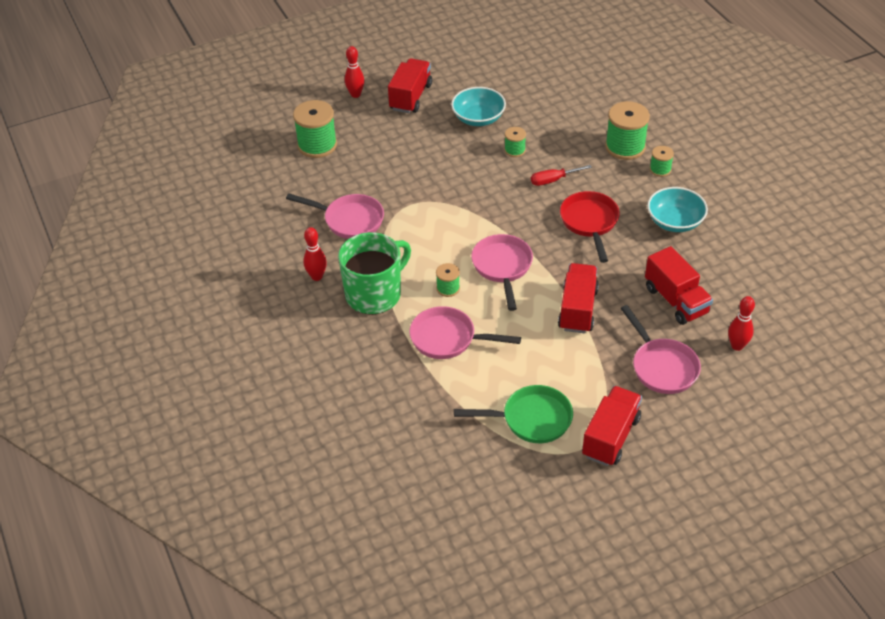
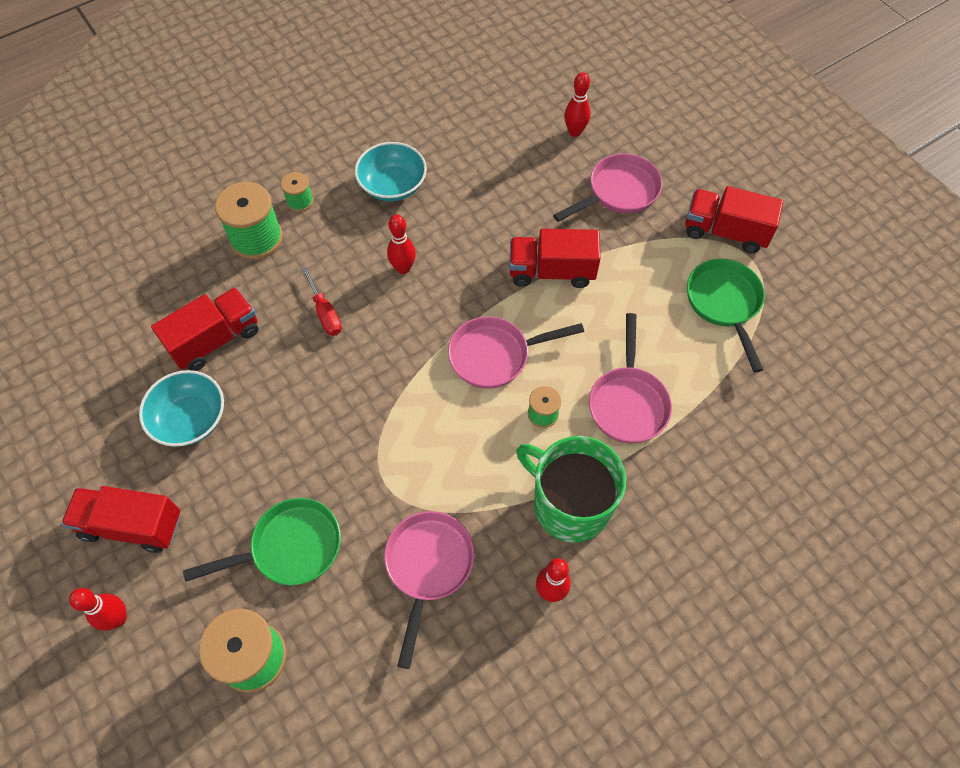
camera: 100 degrees left, 15 degrees up
green spool [504,127,526,157] -> none
red pan [560,191,620,263] -> red bowling pin [387,214,416,274]
red truck [645,246,713,325] -> red truck moved to [151,287,258,371]
none -> green pan [183,498,341,585]

